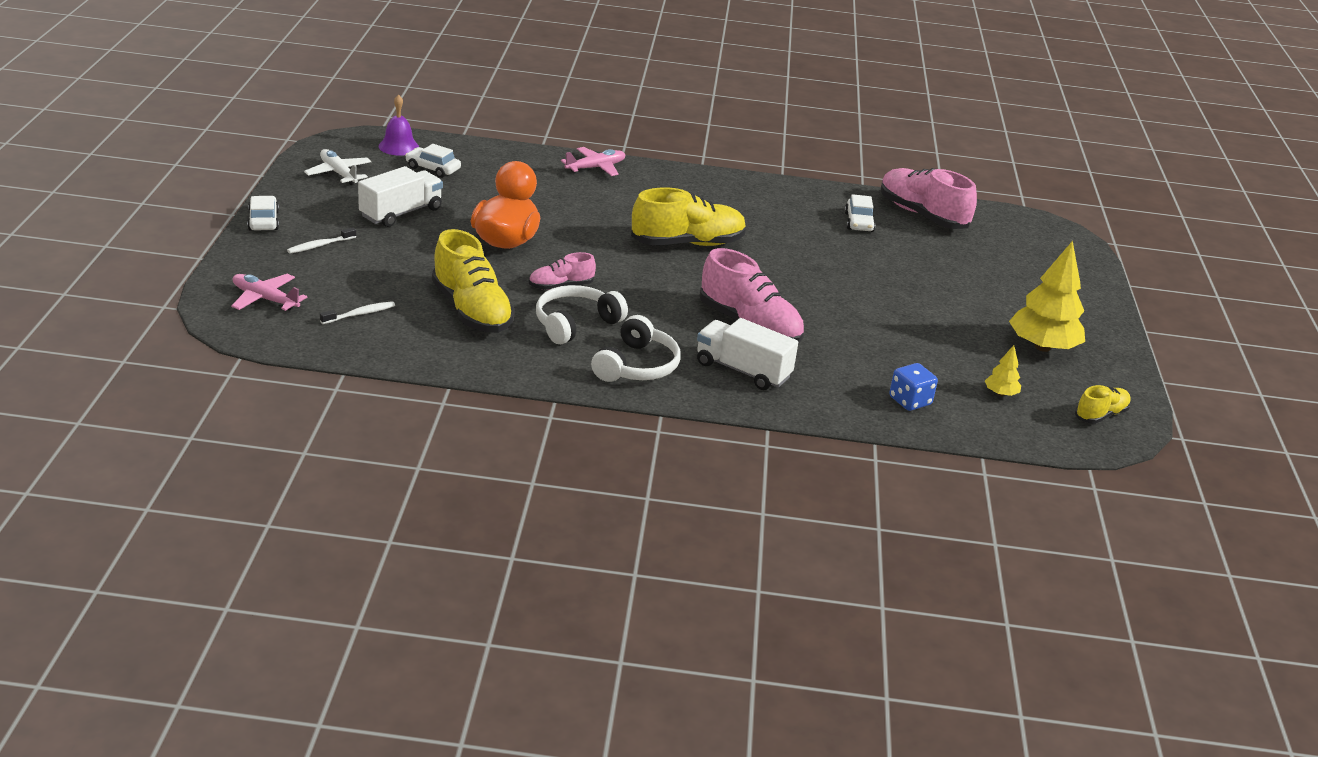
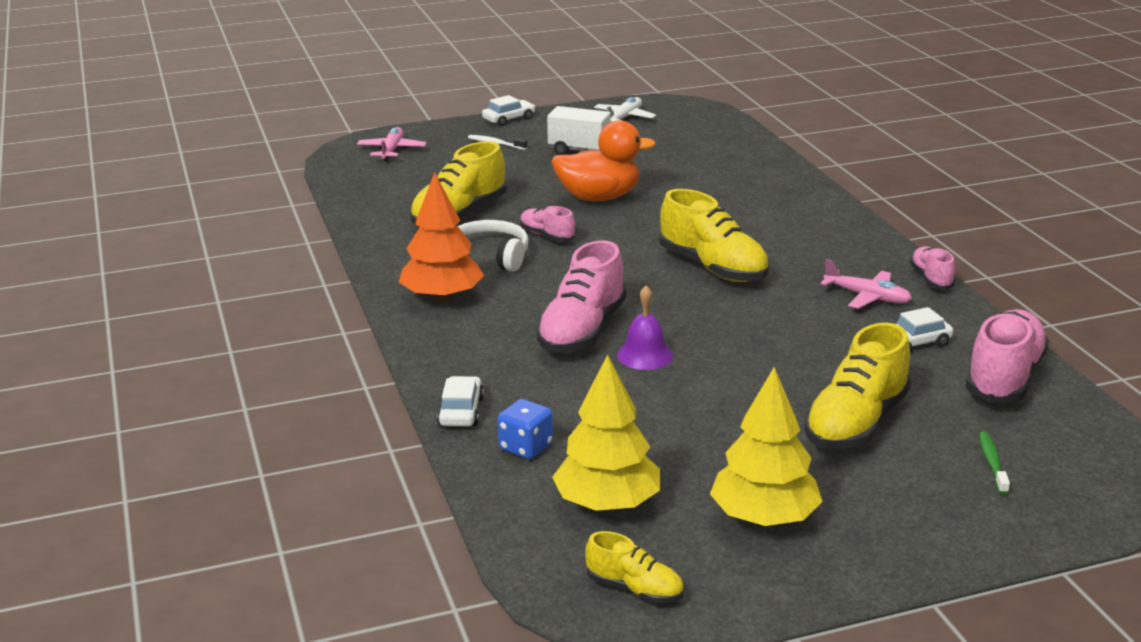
camera: 70 degrees right, 5 degrees down
white toothbrush [320,301,395,324] -> none
purple bell [379,94,419,156] -> purple bell moved to [617,286,673,370]
white car [405,144,461,178] -> white car moved to [437,376,484,426]
pink plane [561,147,625,176] -> pink plane moved to [821,259,912,309]
white headphones [591,315,681,382] -> orange tree [399,172,484,302]
white truck [697,318,798,390] -> none
yellow tree [985,345,1021,396] -> yellow tree [552,354,660,511], size x2.18
none -> yellow shoe [804,323,911,450]
none -> pink shoe [910,246,955,289]
none -> green toothbrush [979,432,1010,494]

